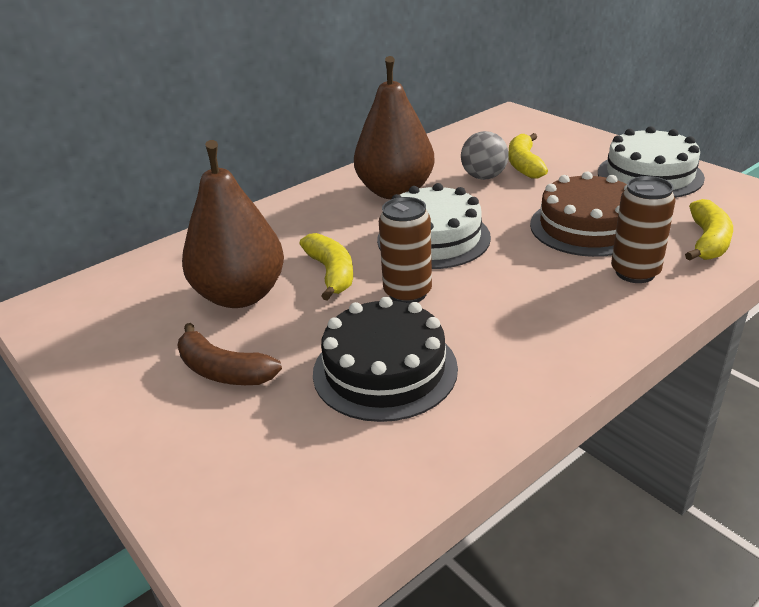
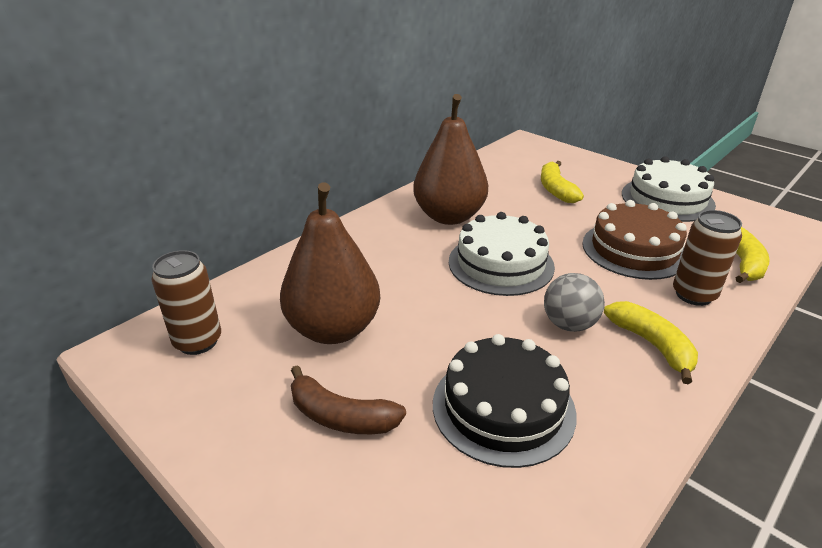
camera: 10 degrees left, 0 degrees up
yellow banana [300,233,353,301] -> yellow banana moved to [604,301,698,385]
brown can [379,197,432,304] -> brown can moved to [151,250,221,355]
grey ball [461,131,508,180] -> grey ball moved to [544,273,605,332]

